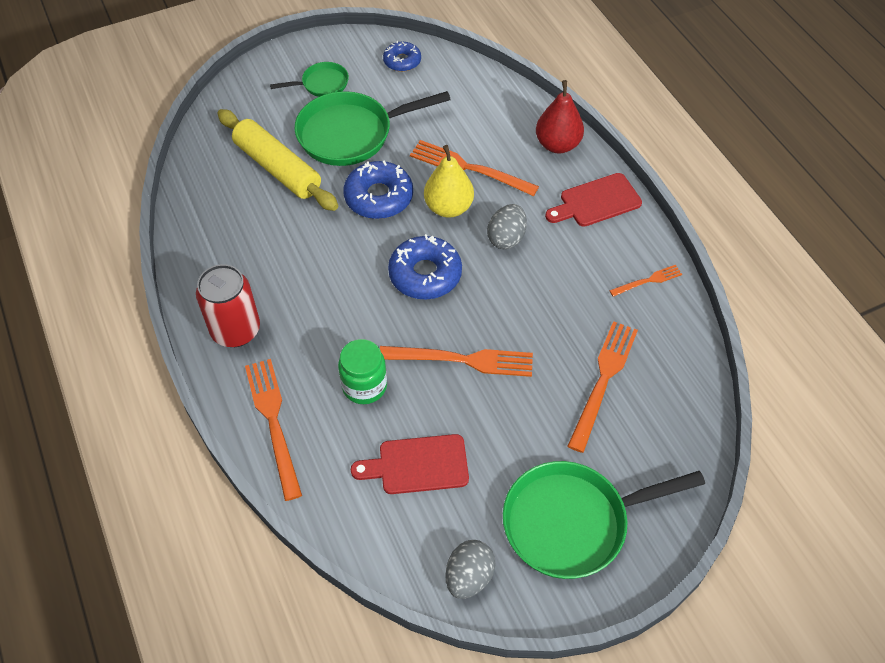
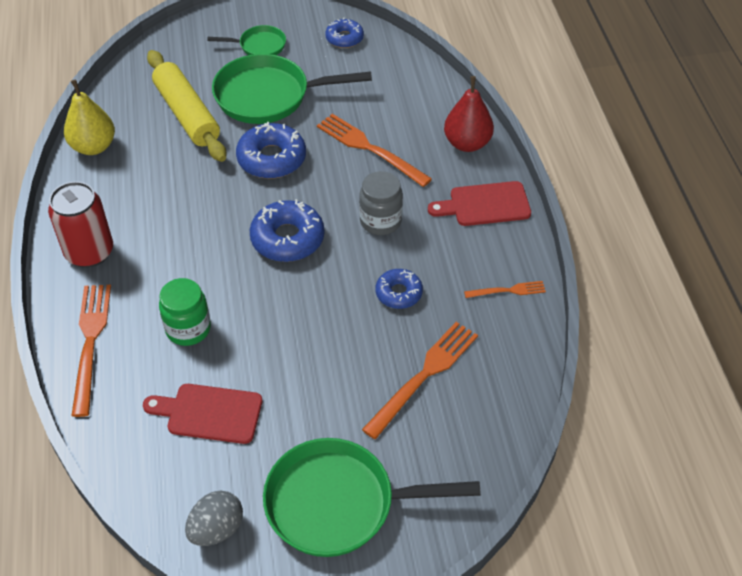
camera: 15 degrees right, 5 degrees down
orange fork [380,346,533,377] -> none
yellow pear [424,145,474,218] -> yellow pear moved to [64,80,115,155]
grey egg [487,204,527,249] -> grey jar [359,171,403,235]
none -> blue donut [376,269,423,309]

